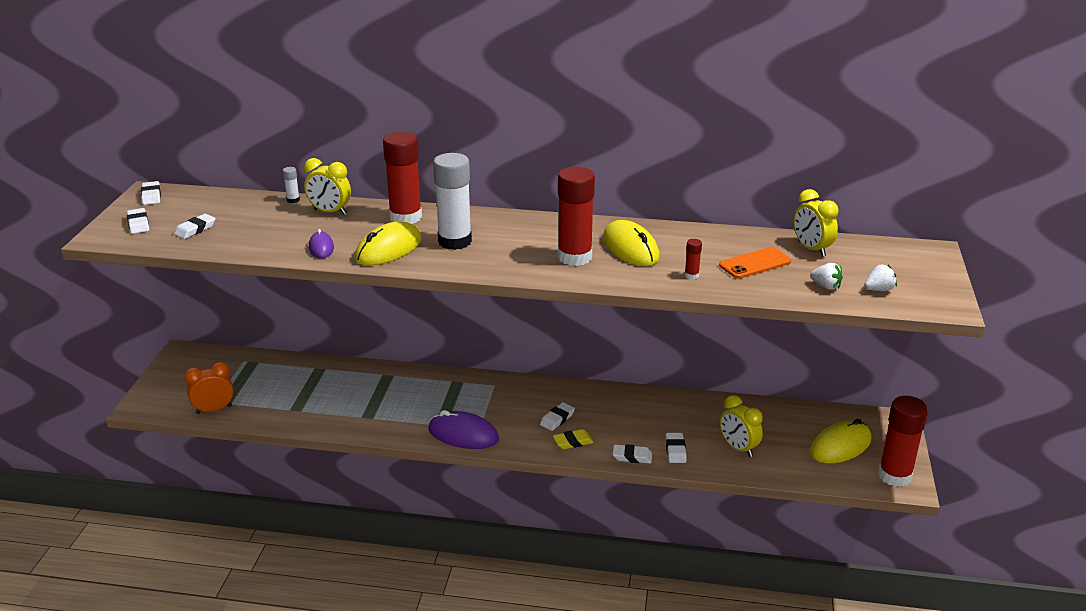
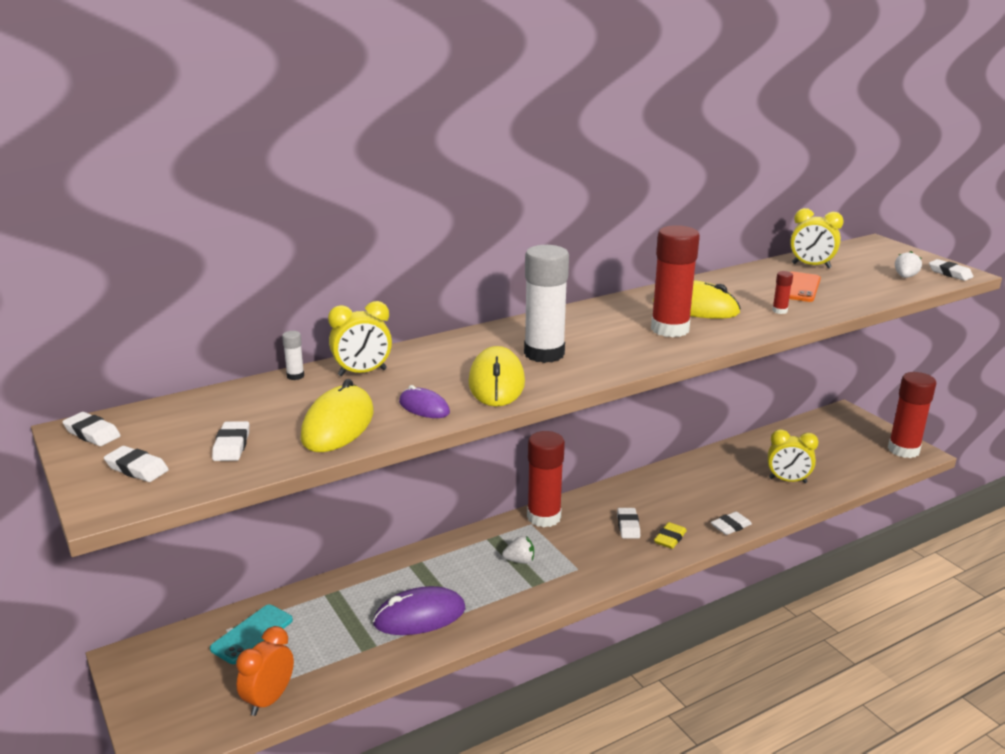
camera: 40 degrees left, 5 degrees down
red glue stick [383,132,422,224] -> red glue stick moved to [527,431,565,527]
purple mouse [428,410,499,449] -> purple mouse moved to [373,586,465,635]
white eraser [666,433,687,463] -> white eraser moved to [929,259,974,281]
white strawberry [810,263,843,290] -> white strawberry moved to [502,536,534,564]
yellow mouse [810,419,871,463] -> yellow mouse moved to [301,379,374,452]
none -> turquoise phone [210,605,293,664]

